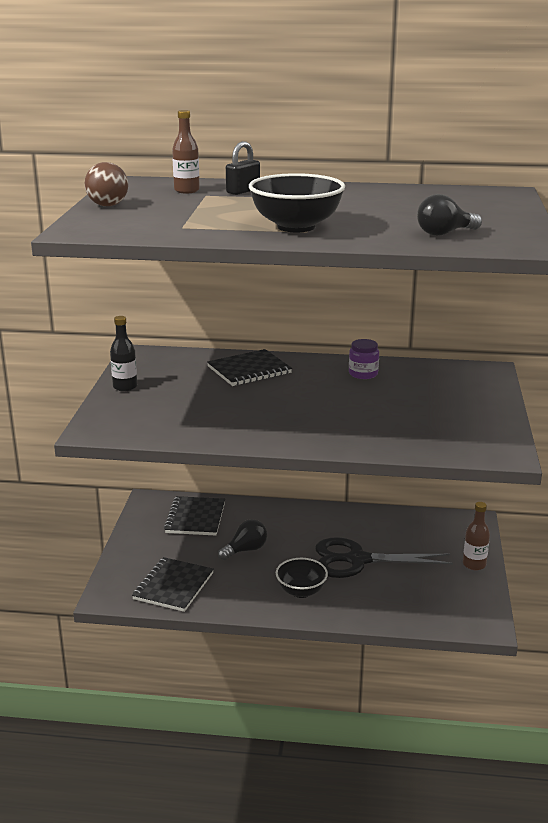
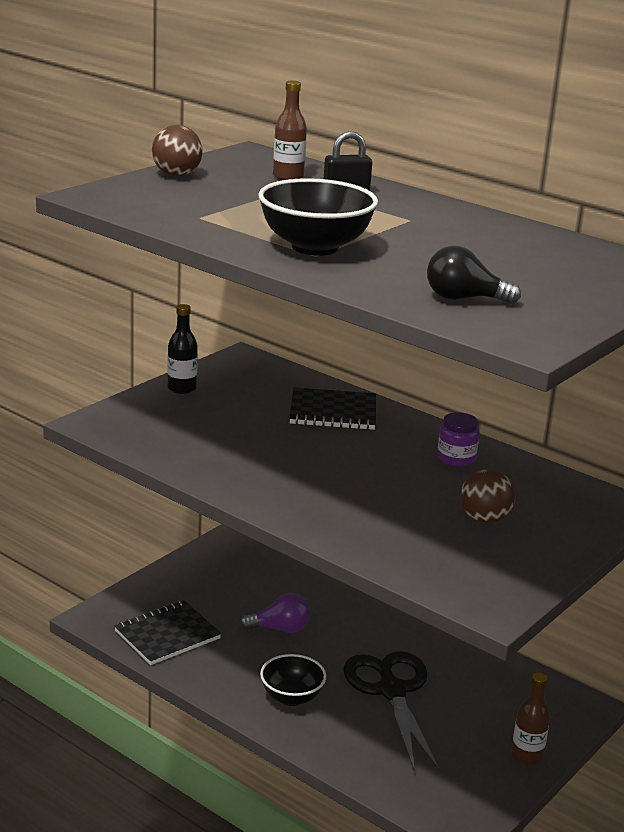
camera: 30 degrees right, 0 degrees up
black notebook [164,496,225,536] -> none
black light bulb [218,519,267,560] -> purple light bulb [240,593,310,633]
black scissors [315,537,453,578] -> black scissors turned 45 degrees clockwise [343,651,439,771]
none -> brown ball [460,469,515,523]

